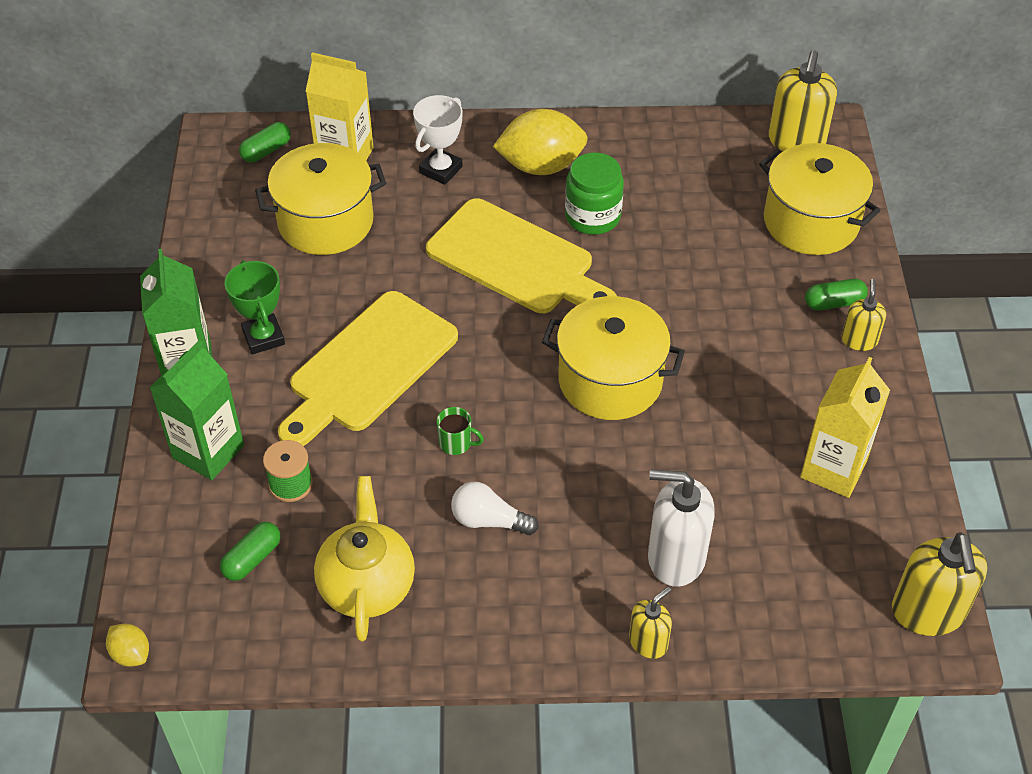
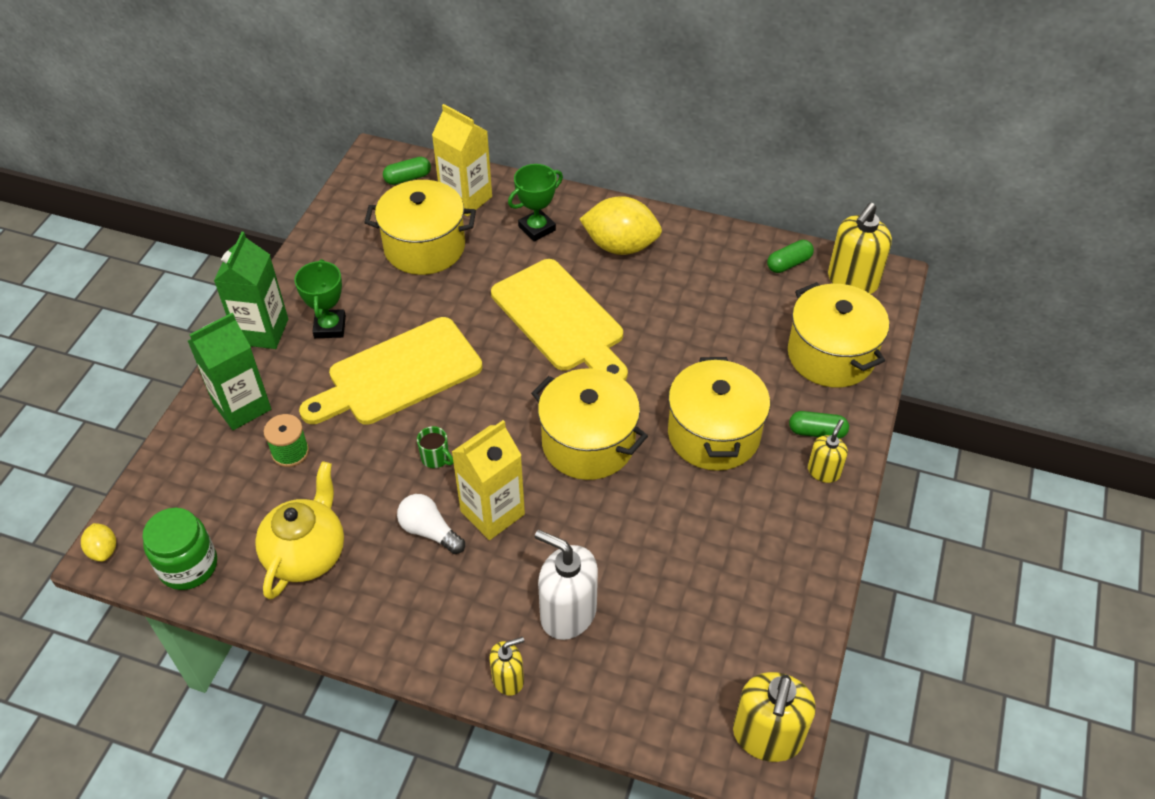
camera: 20 degrees right, 0 degrees up
green capsule [220,522,281,581] -> green capsule moved to [767,240,814,273]
white trophy [413,95,463,185] -> green trophy [508,164,563,242]
green jar [565,153,624,235] -> green jar moved to [142,508,217,590]
yellow carton [800,357,890,498] -> yellow carton moved to [452,420,525,540]
none -> yellow pot [668,357,770,471]

